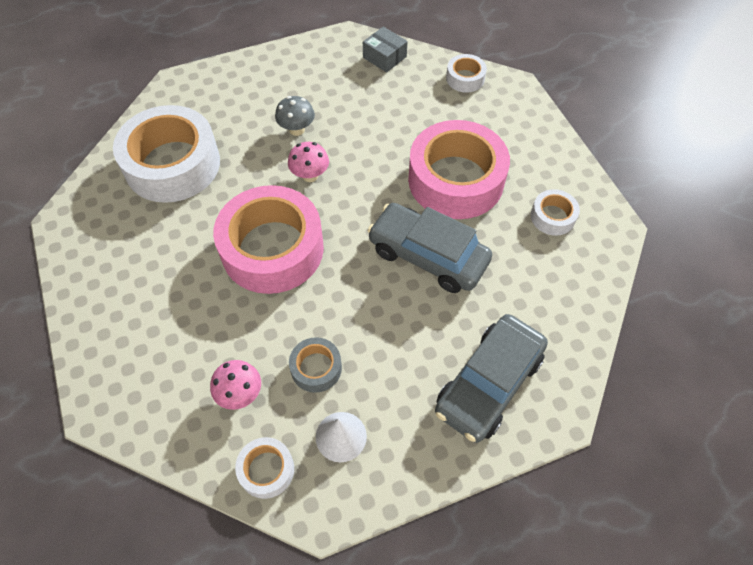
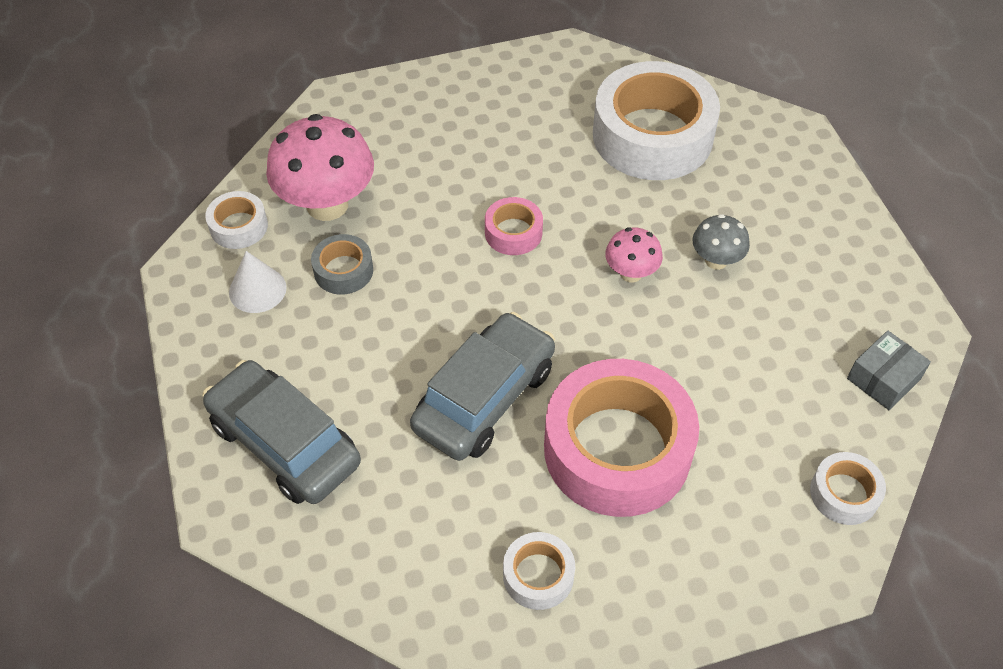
camera: 95 degrees right, 5 degrees down
pink mushroom [210,360,261,410] -> pink mushroom [266,114,374,221], size x1.93
pink tape [213,185,324,294] -> pink tape [485,197,543,255], size x0.45

